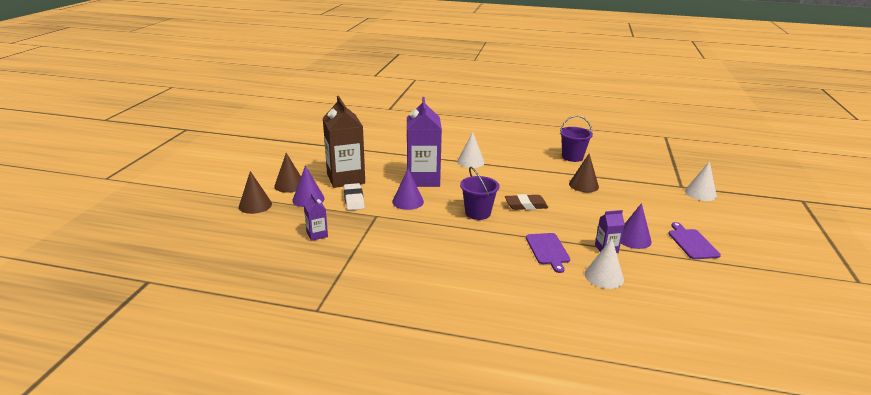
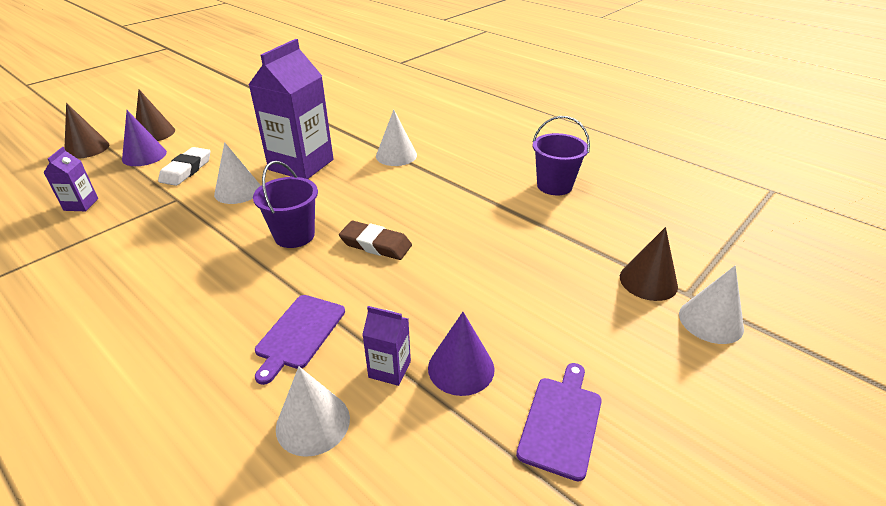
camera: 30 degrees right, 10 degrees up
brown carton [323,96,365,188] -> none
purple cone [392,169,424,210] -> white cone [214,142,261,204]
brown cone [569,154,599,192] -> brown cone moved to [620,227,678,301]

